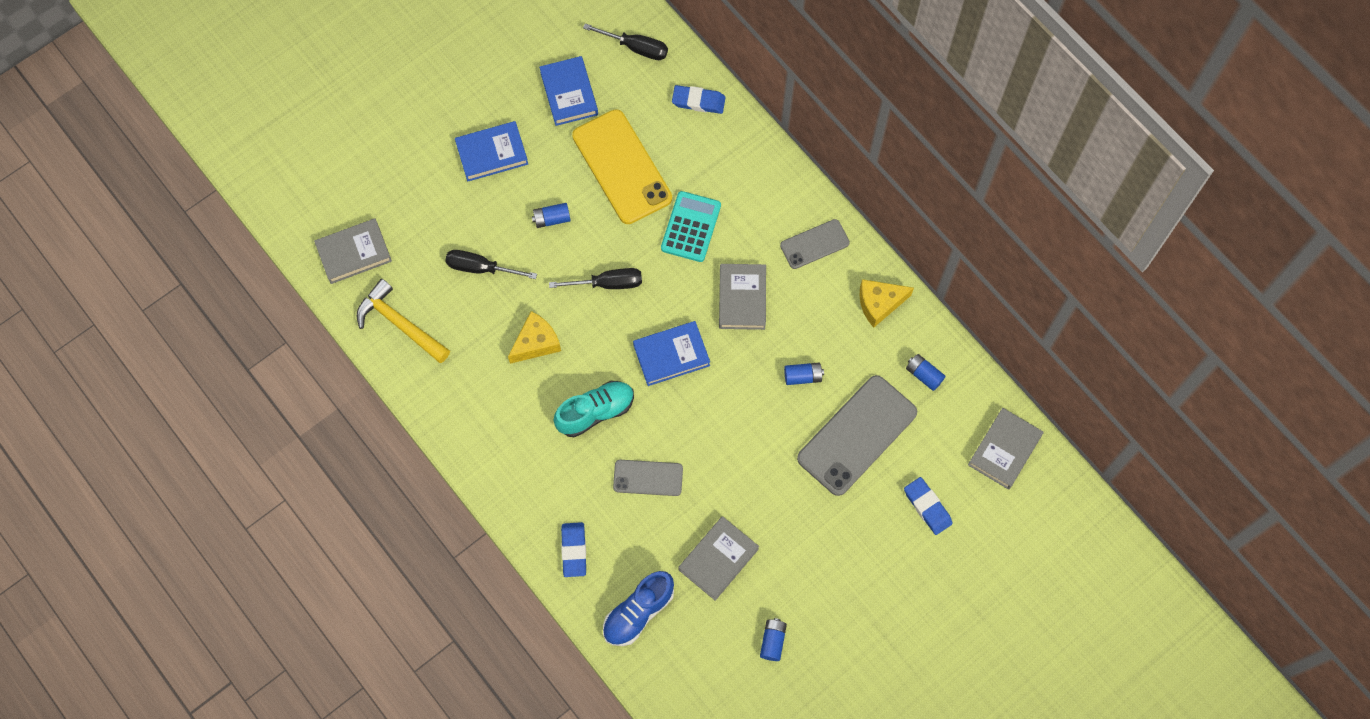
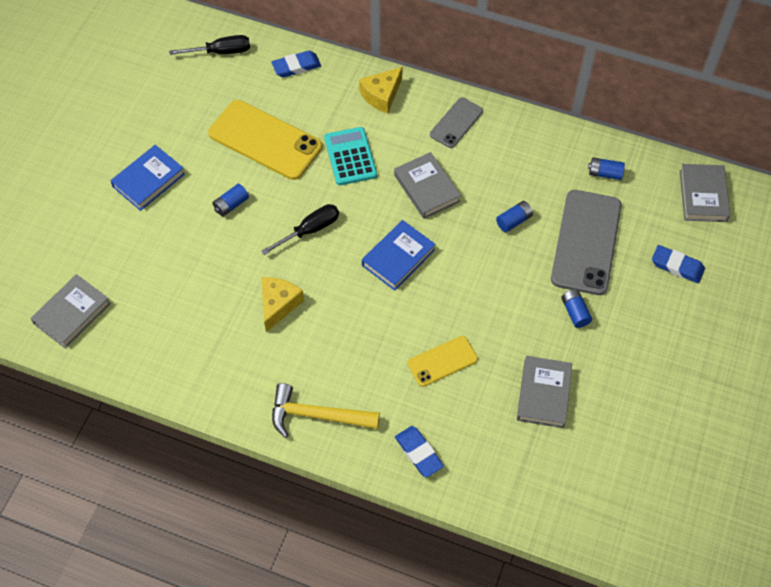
camera: 30 degrees left, 10 degrees down
yellow hammer [357,279,450,363] -> yellow hammer moved to [272,383,380,438]
black screwdriver [445,250,537,279] -> none
blue book [539,56,598,126] -> none
turquoise shoe [553,381,634,437] -> none
blue shoe [603,571,674,646] -> none
grey phone [613,460,683,496] -> yellow phone [408,336,478,387]
blue battery [760,618,787,661] -> blue battery moved to [561,289,592,328]
yellow cheese [860,279,914,328] -> yellow cheese moved to [359,67,403,113]

